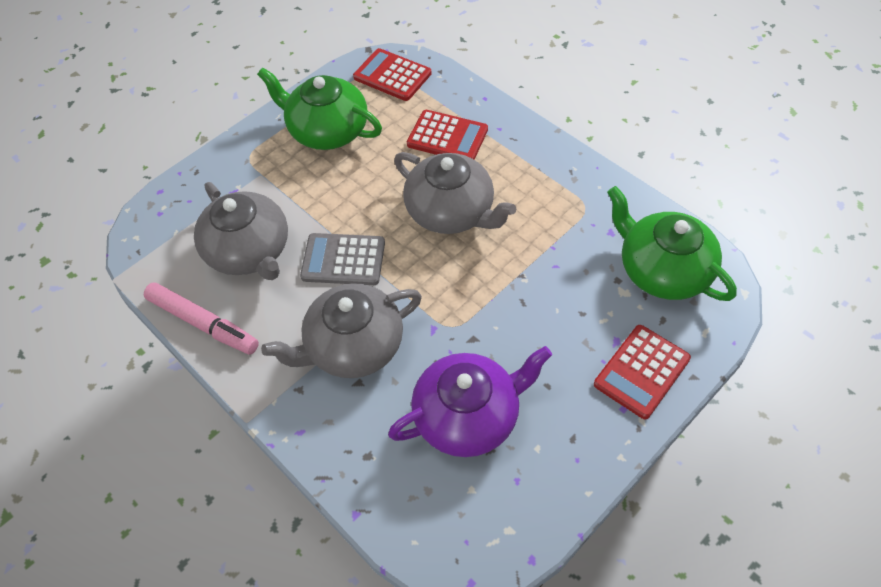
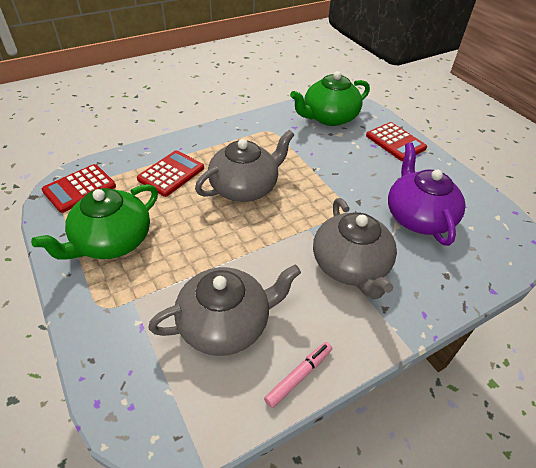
camera: 80 degrees left, 10 degrees down
pink marker [144,283,259,354] -> pink marker [264,342,332,408], size x0.64
grey calculator [300,233,385,285] -> none

